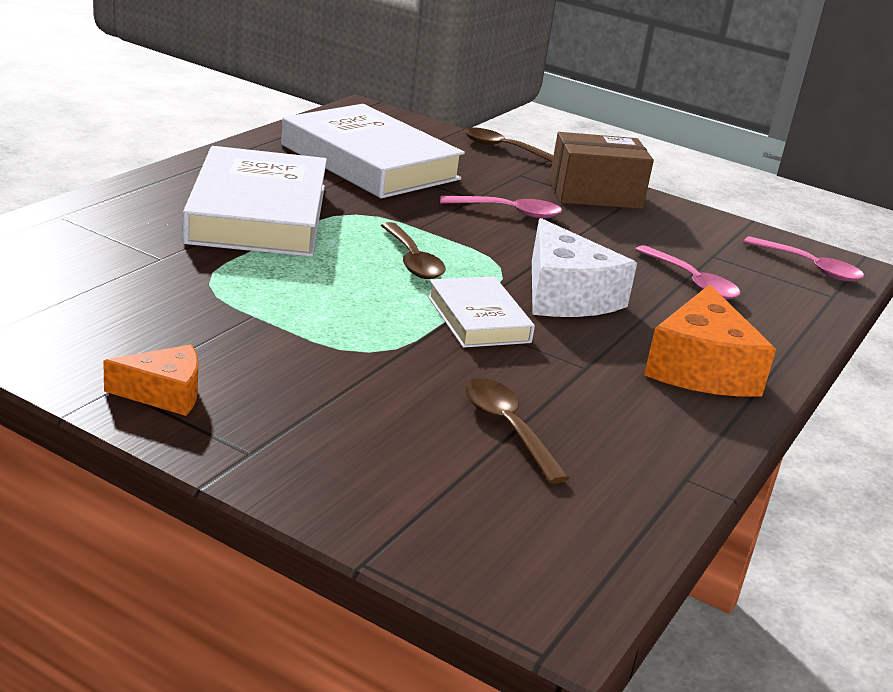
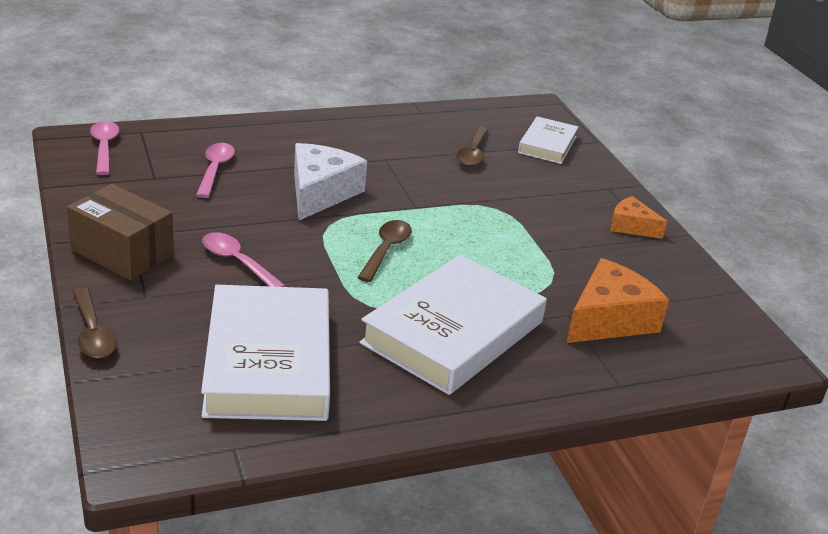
camera: 140 degrees left, 5 degrees up
white book [428,276,535,348] -> white book moved to [518,116,578,164]
orange cheese [644,284,776,397] -> orange cheese moved to [566,258,669,343]

